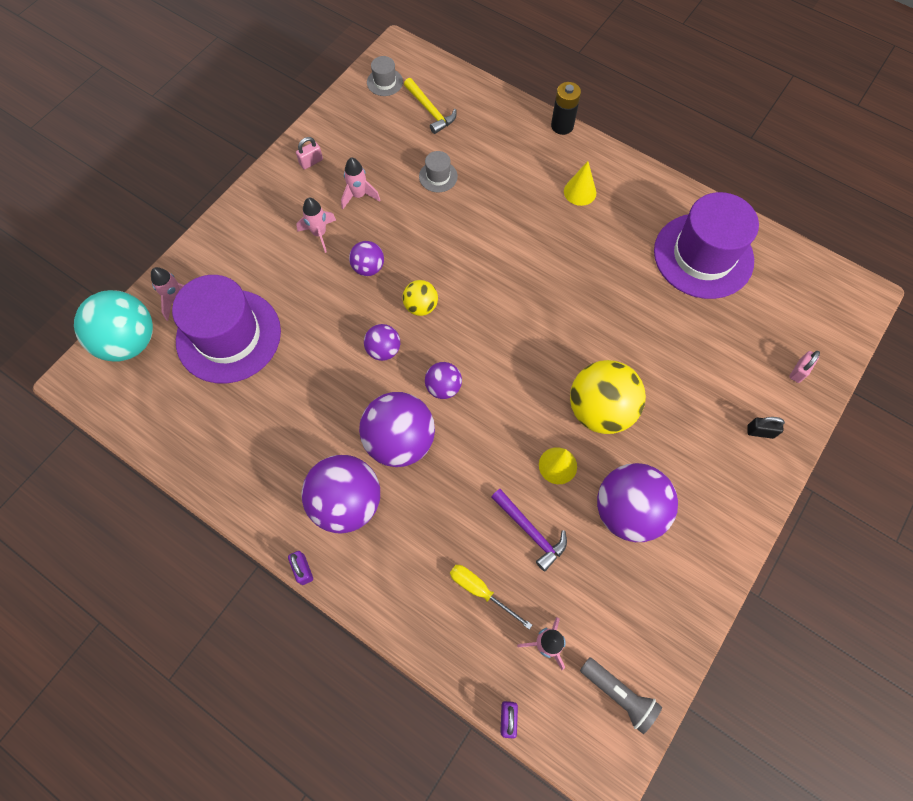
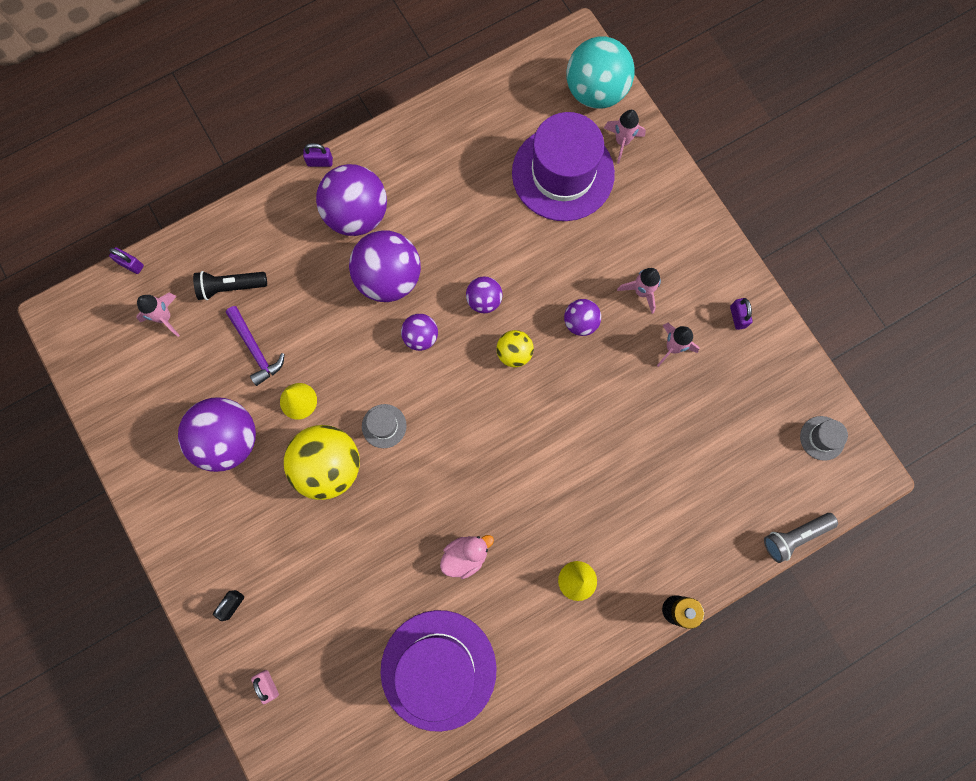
camera: 115 degrees right, 10 degrees up
pink padlock [296,137,323,170] -> purple padlock [730,298,752,330]
yellow hammer [404,78,457,134] -> none
grey hat [419,151,458,192] -> grey hat moved to [362,404,407,448]
yellow screwdriver [450,565,532,630] -> black flashlight [193,271,267,300]
purple hammer [491,489,567,571] -> purple hammer turned 105 degrees counterclockwise [226,306,285,386]
grey flashlight [580,657,662,734] -> grey flashlight moved to [764,513,838,563]
none -> pink duck [440,535,494,579]

